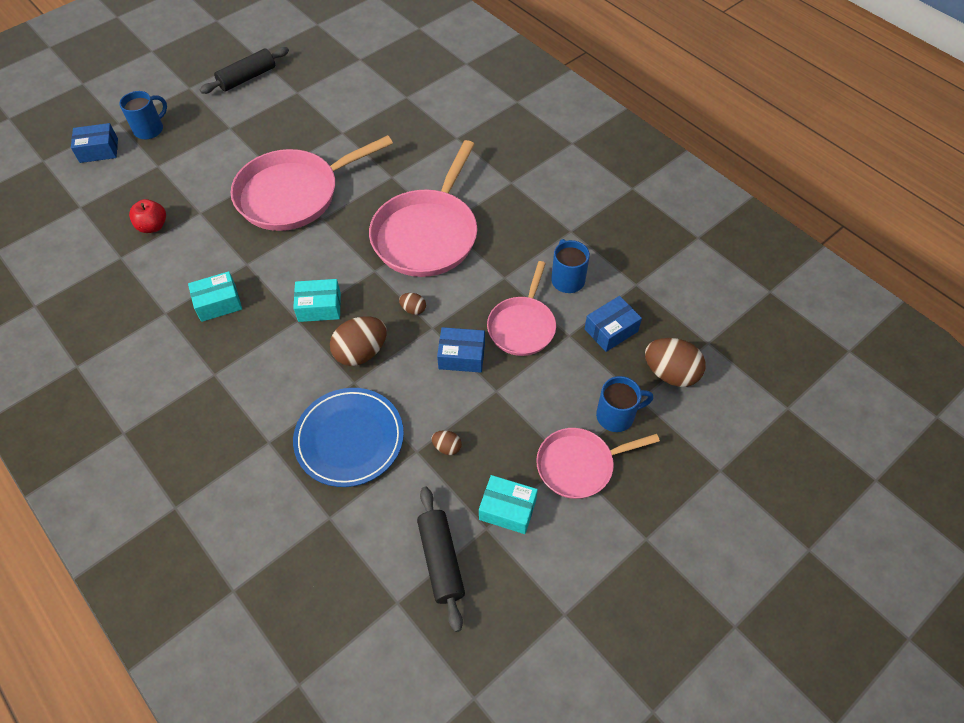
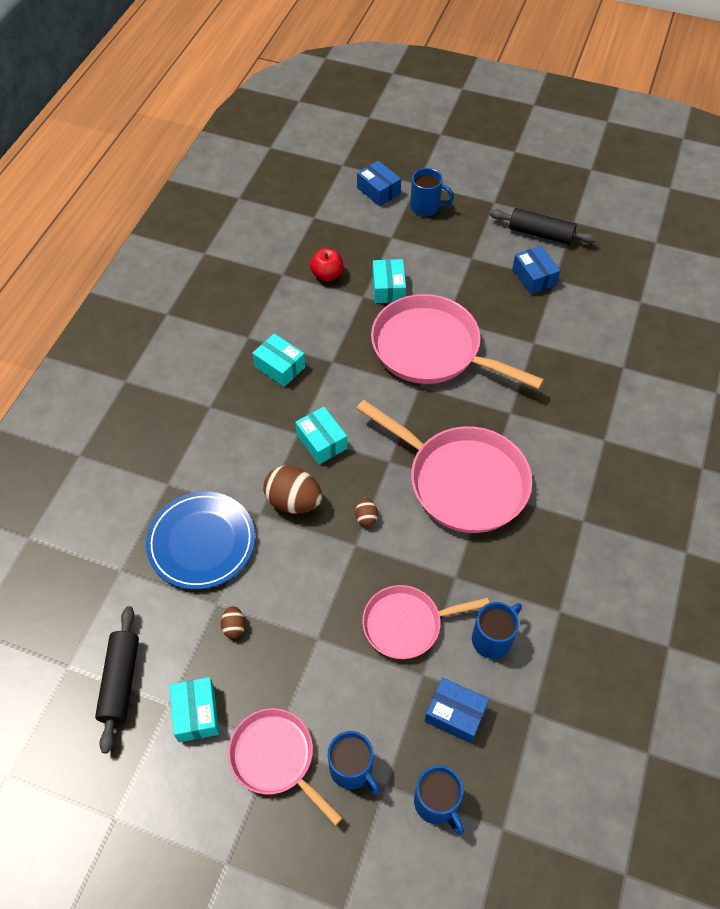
camera: 60 degrees right, 0 degrees up
pink pan [369,140,477,277] -> pink pan turned 135 degrees counterclockwise [356,400,532,533]
black rolling pin [417,487,465,632] -> black rolling pin turned 45 degrees counterclockwise [95,606,139,753]
blue box [437,327,485,373] -> blue box moved to [512,246,560,294]
brown egg [645,338,705,387] -> blue mug [414,765,464,835]
none -> turquoise box [372,259,406,303]

